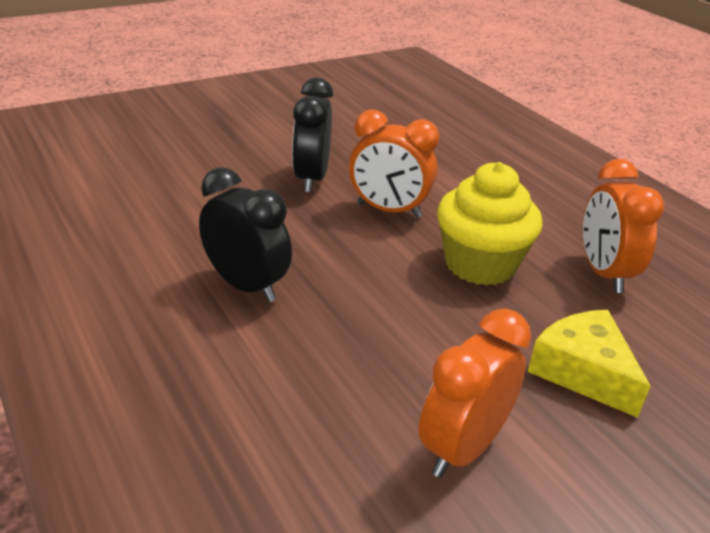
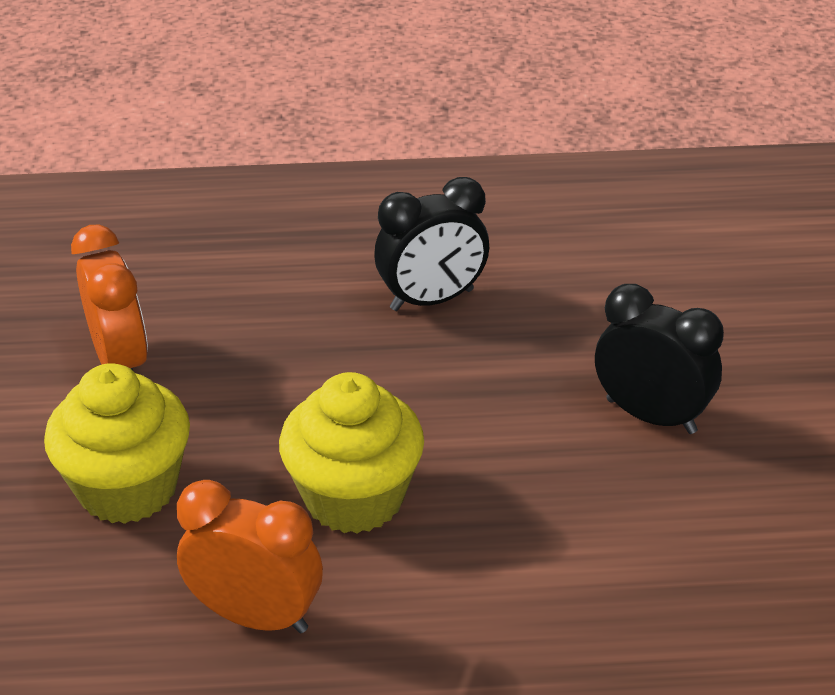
camera: 120 degrees right, 5 degrees up
orange clock [349,109,439,218] -> none
yellow cheese [528,310,651,418] -> yellow cupcake [44,363,190,524]

